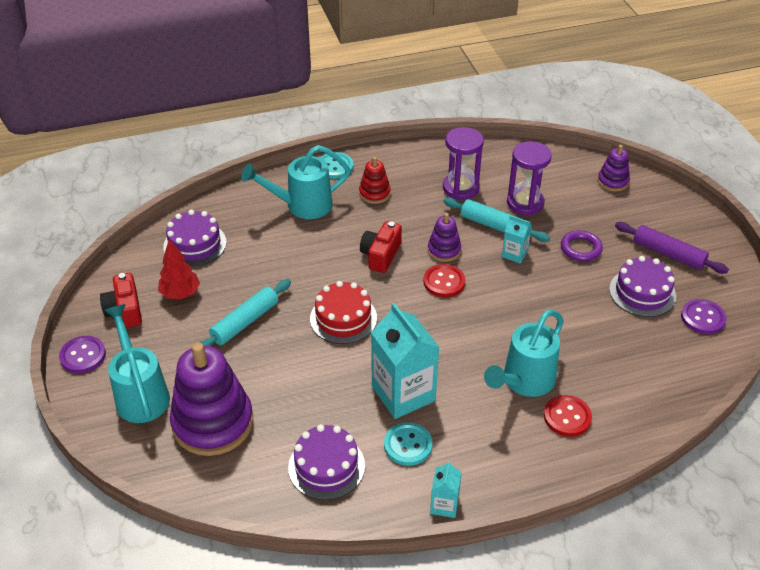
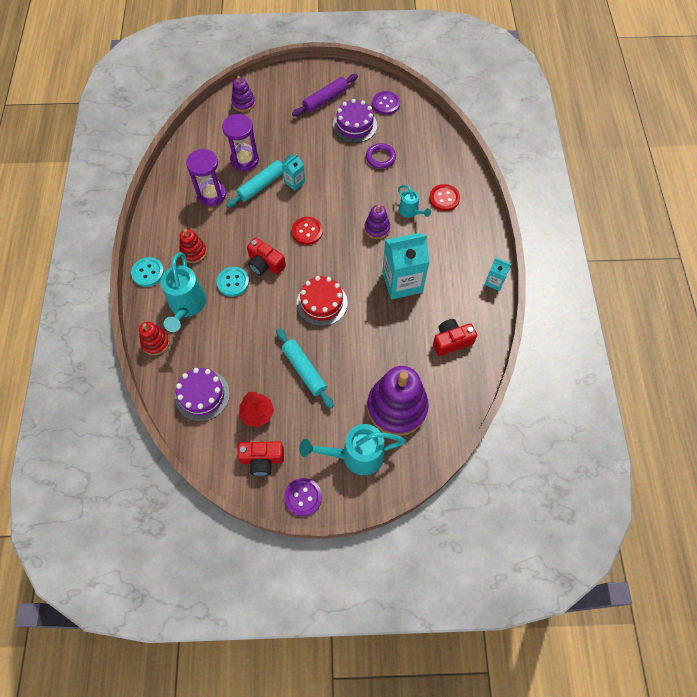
camera: 75 degrees left, 20 degrees up
purple cake [288,424,365,500] -> red camera [433,319,477,356]
turquoise button [384,422,433,466] -> turquoise button moved to [216,267,249,297]
purple stacking toy [428,213,461,262] -> purple stacking toy moved to [364,205,390,239]
turquoise watering can [484,309,564,397] -> turquoise watering can [398,185,431,218], size x0.56
purple ring [561,230,603,262] -> purple ring moved to [366,143,396,169]
none -> red stacking toy [139,322,170,355]

